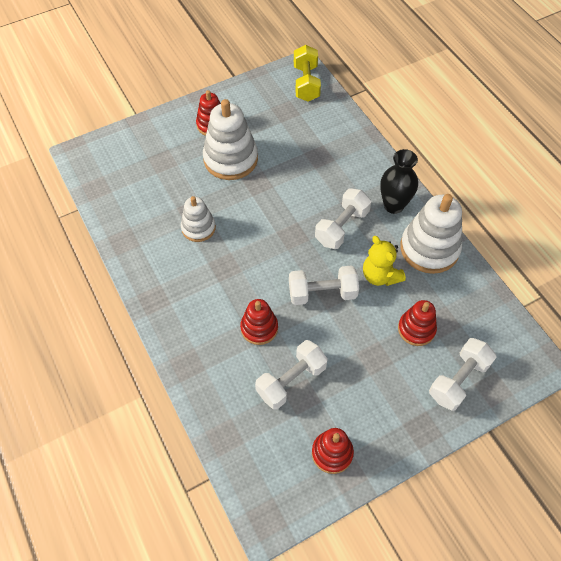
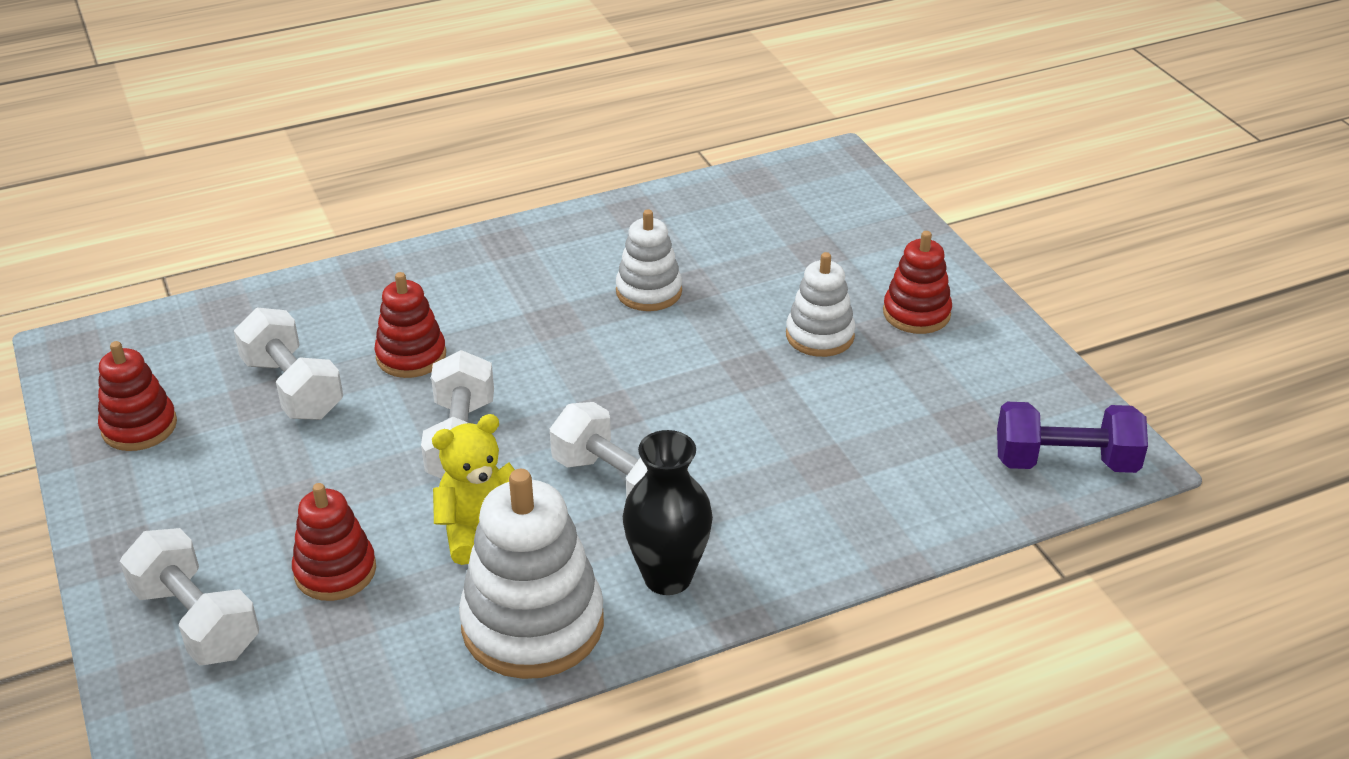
camera: 95 degrees right, 20 degrees down
white stacking toy [203,99,258,180] -> white stacking toy [786,252,856,357], size x0.59
yellow dumbbell [294,45,321,101] -> purple dumbbell [997,402,1148,473]

